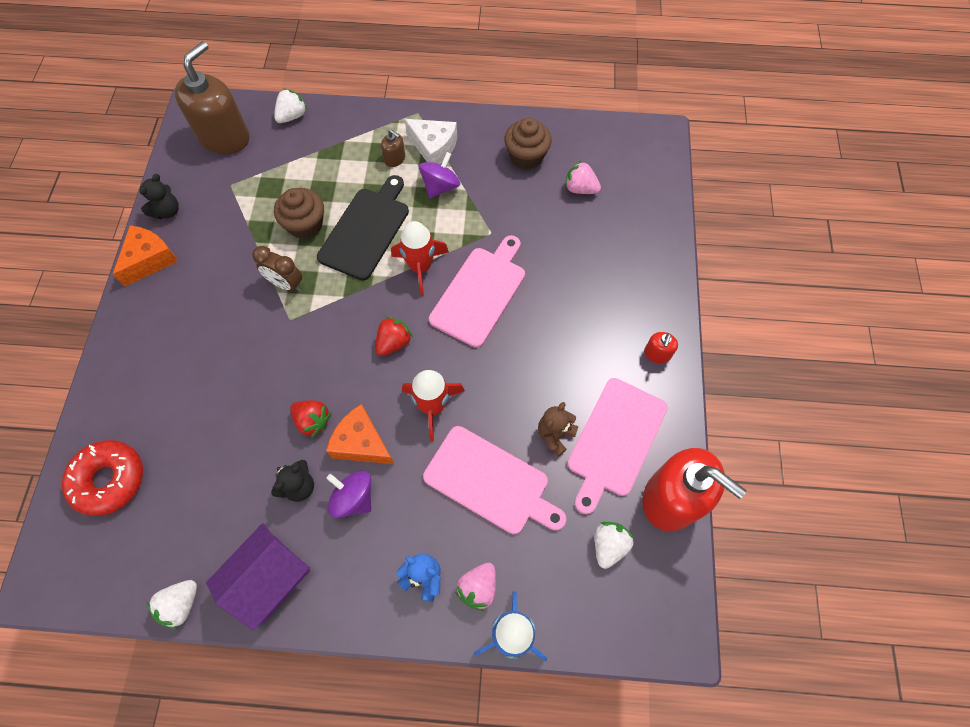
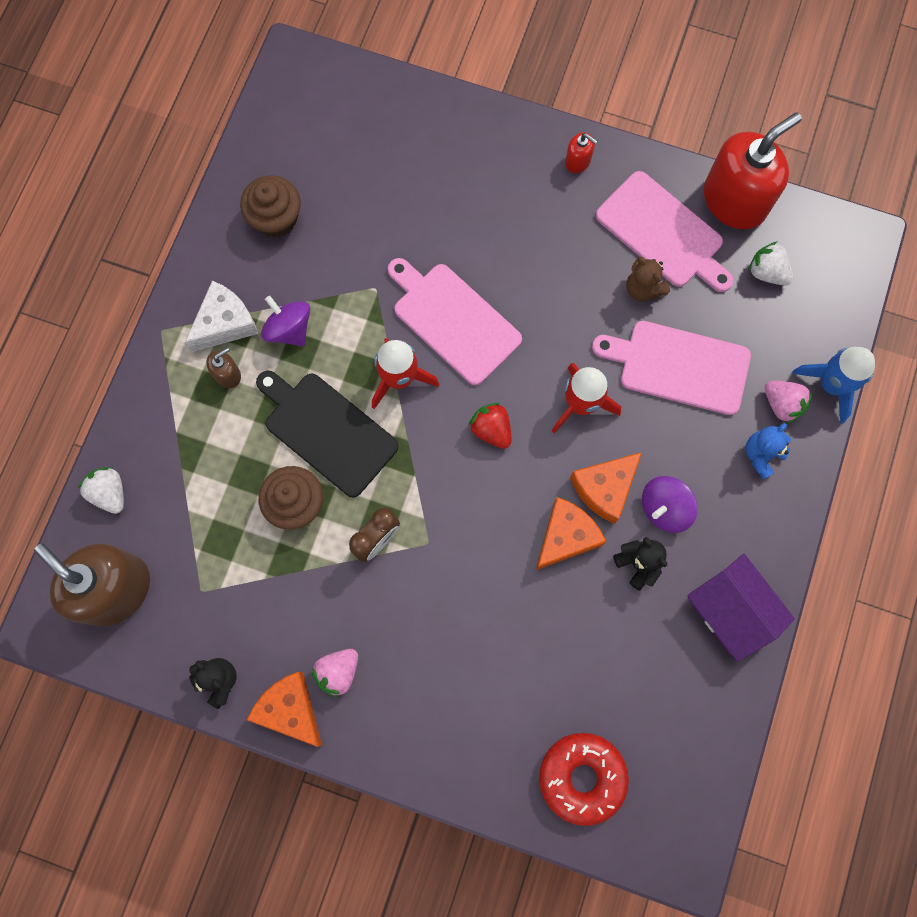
camera: 75 degrees left, 10 degrees up
white strawberry [147,580,197,629] -> none
red strawberry [290,400,331,438] -> orange cheese [536,497,606,570]
pink cutting board [423,426,567,534] -> pink cutting board turned 120 degrees counterclockwise [592,321,751,415]
pink strawberry [565,160,601,194] -> pink strawberry moved to [312,649,358,698]

